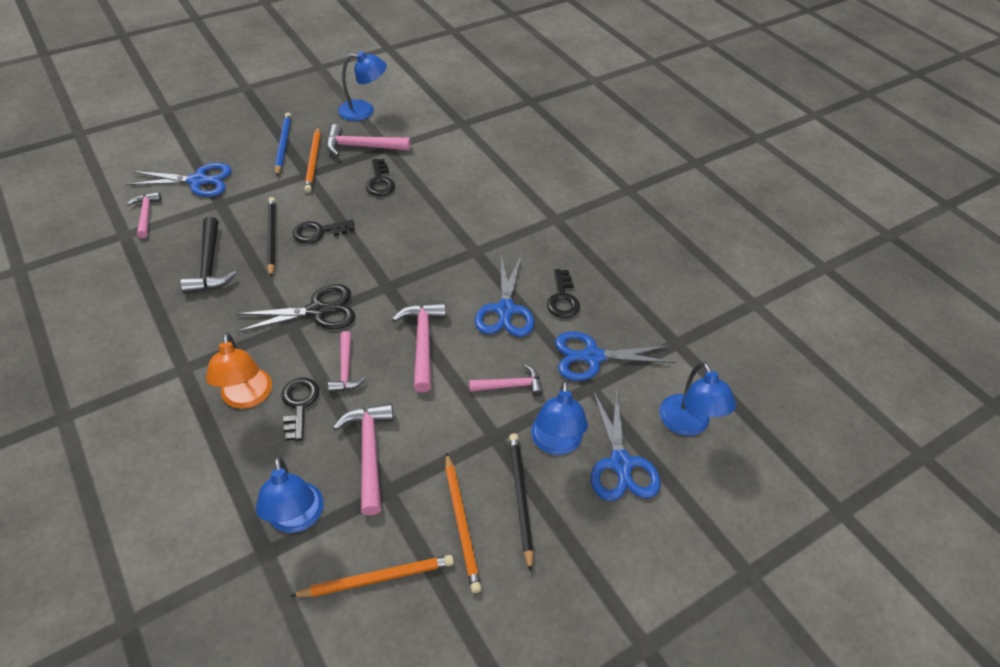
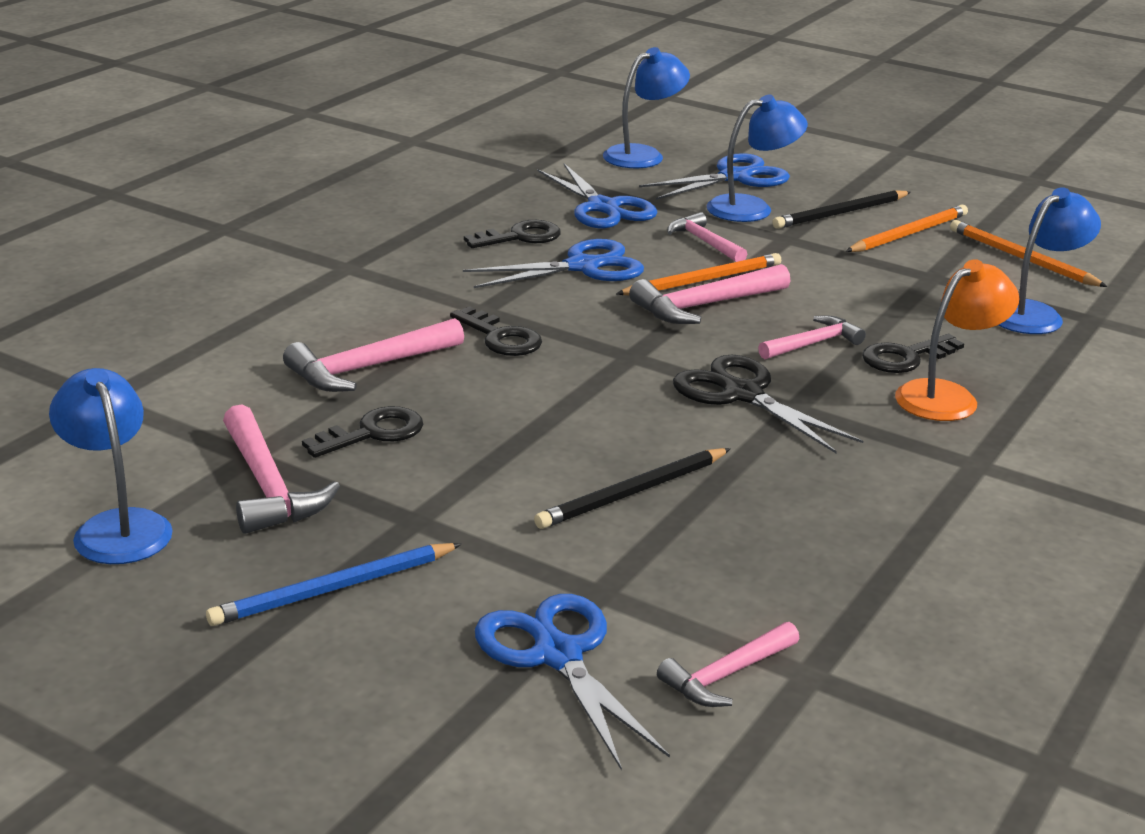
camera: 115 degrees left, 20 degrees down
black hammer [180,217,237,294] -> none
black key [293,219,355,243] -> black key moved to [450,306,542,356]
orange pencil [304,127,320,193] -> orange pencil moved to [616,253,781,295]
pink hammer [333,403,394,515] -> pink hammer moved to [283,318,464,392]

